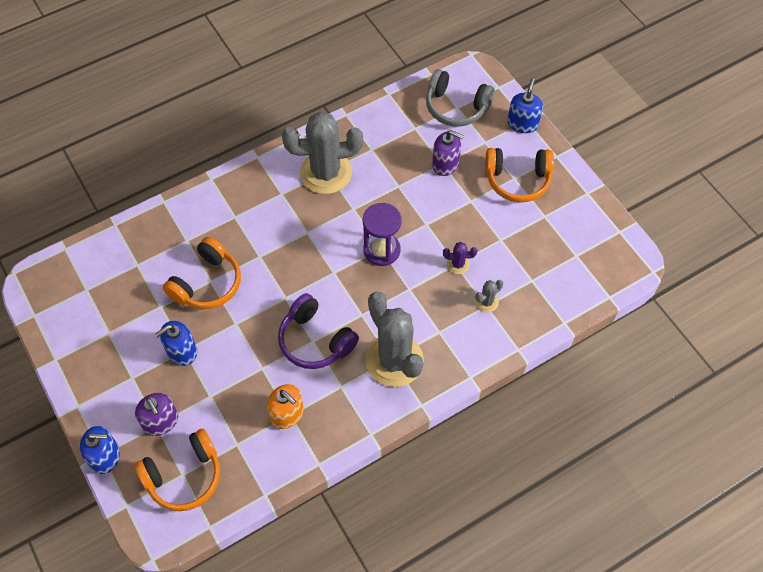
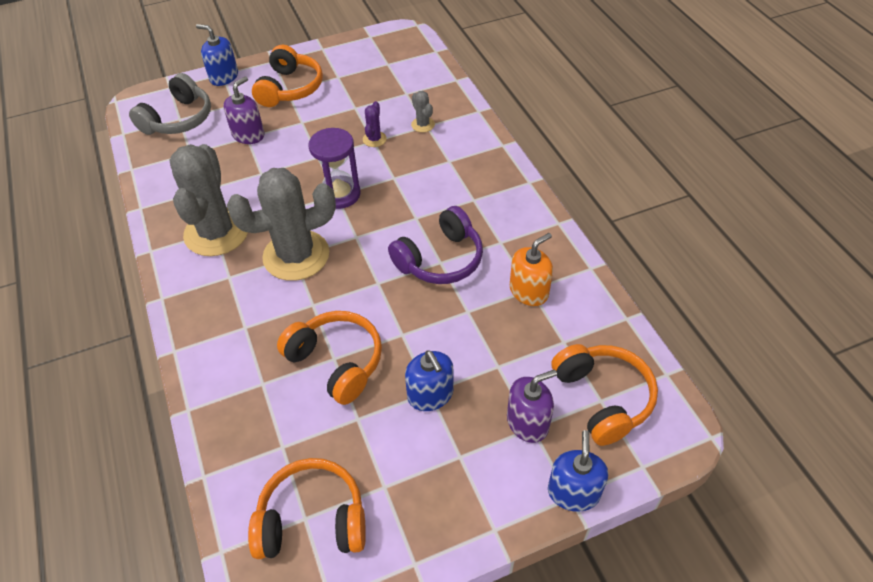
camera: 80 degrees left, 10 degrees down
grey cactus [365,292,424,387] -> grey cactus moved to [227,168,336,281]
none -> orange headphones [248,458,366,559]

